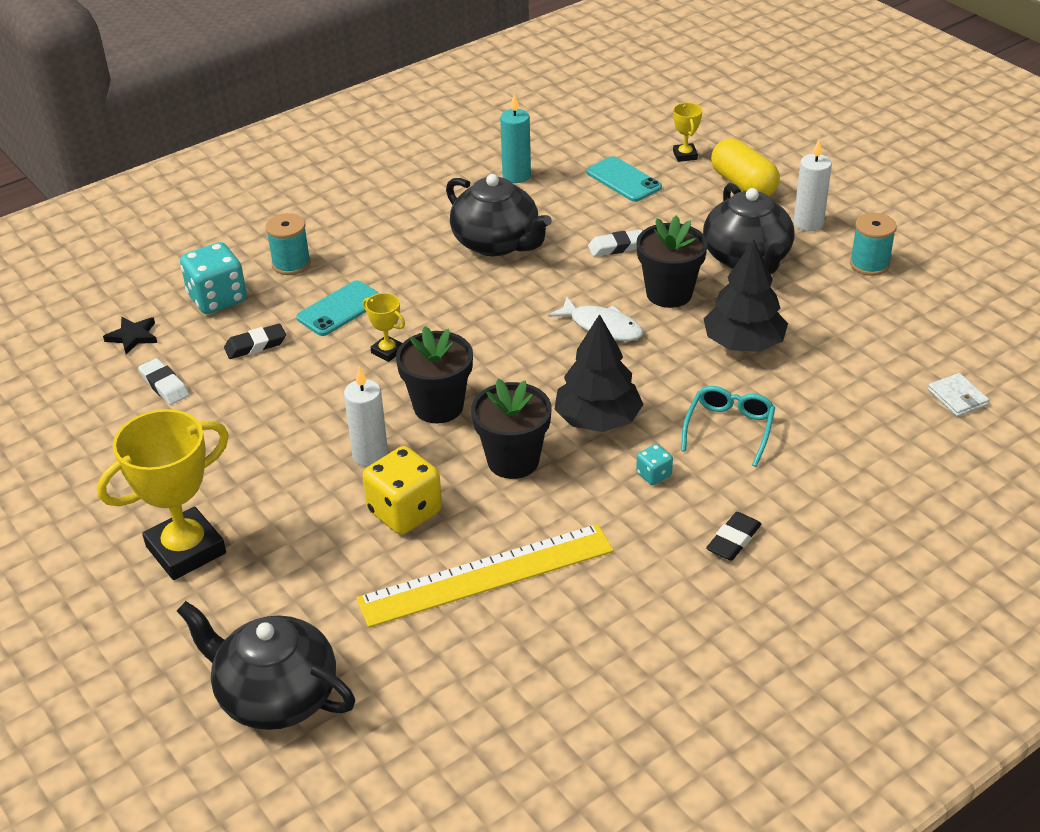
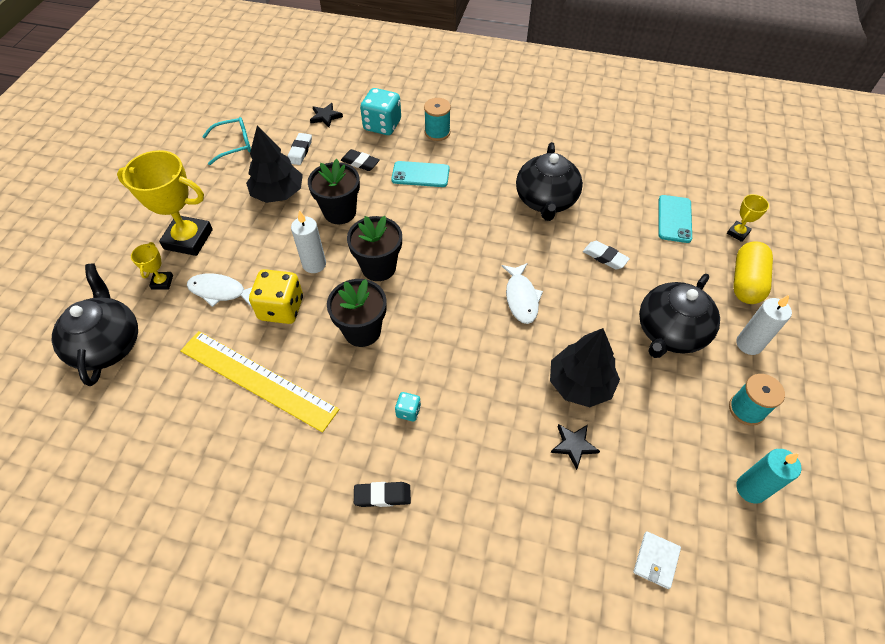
camera: 50 degrees right, 15 degrees up
yellow trophy [363,293,405,362] -> yellow trophy moved to [131,242,173,290]
turquoise candle [500,94,531,183] -> turquoise candle moved to [737,449,801,504]
black tree [555,314,644,432] -> black tree moved to [246,125,303,203]
black flower pot [636,215,708,308] -> black flower pot moved to [308,159,360,224]
turquoise glasses [681,386,775,467] -> turquoise glasses moved to [202,117,251,165]
none -> white fish [187,273,252,307]
none -> black star [551,424,600,470]

